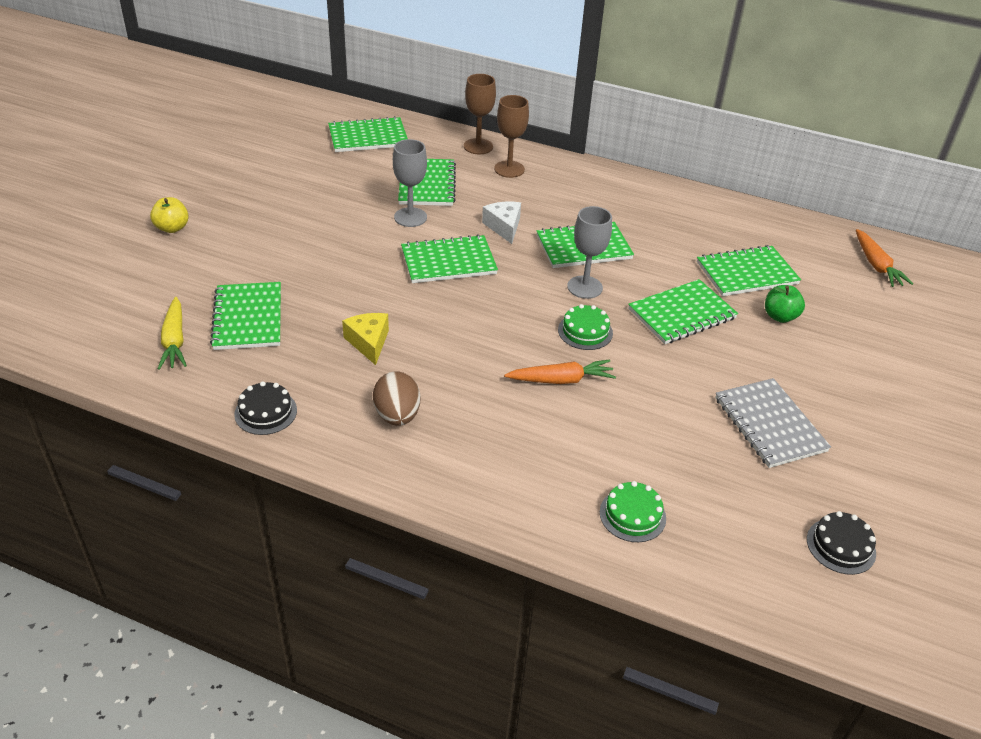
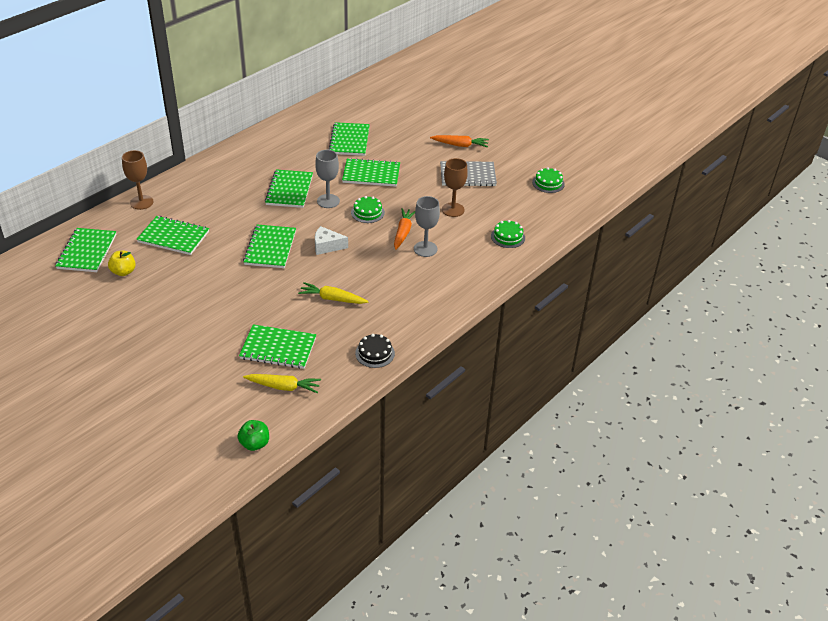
camera: 70 degrees left, 0 degrees up
yellow apple [150,197,189,233] -> yellow apple moved to [108,251,136,276]
yellow cheese [342,313,389,365] -> yellow carrot [298,282,369,304]
brown egg [373,371,420,426] -> none
grey goblet [393,139,427,227] -> grey goblet moved to [414,196,440,257]
white cheese [482,202,521,244] -> white cheese moved to [315,226,348,255]
brown goblet [494,95,529,178] -> brown goblet moved to [442,158,468,217]
green notebook [628,279,738,344] -> green notebook turned 75 degrees counterclockwise [342,158,400,187]
green apple [765,285,805,323] -> green apple moved to [238,420,269,451]
black cake [807,511,876,575] -> green cake [532,167,565,193]
orange carrot [856,229,913,287] -> orange carrot moved to [430,135,489,147]

